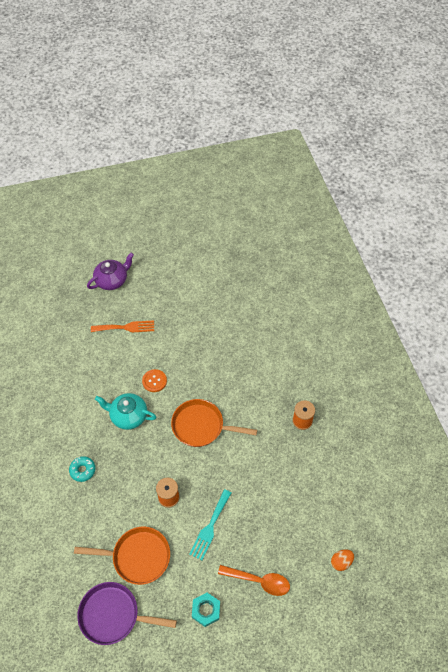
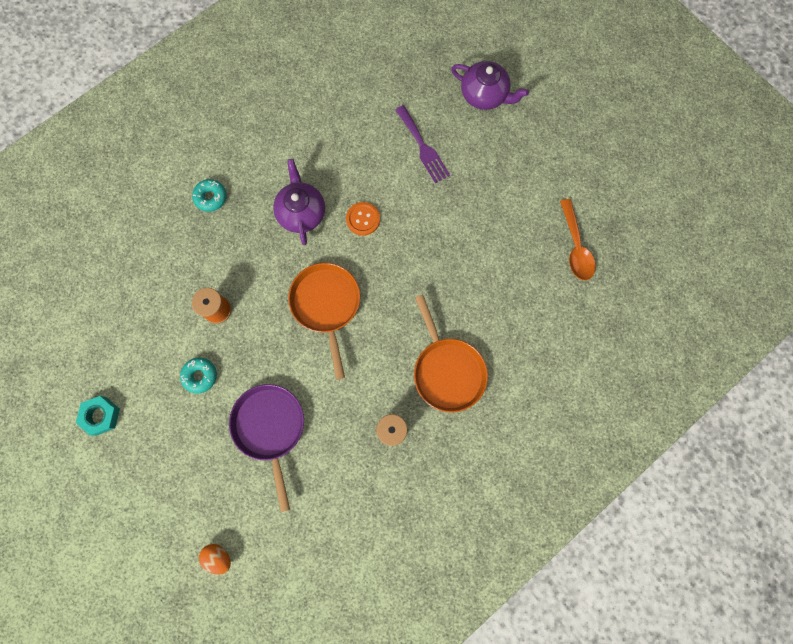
camera: 65 degrees right, 20 degrees up
orange pan [74,527,170,585] -> orange pan moved to [414,294,488,413]
purple pan [77,582,177,645] -> purple pan moved to [229,384,304,512]
orange fork [91,320,154,333] -> purple fork [395,105,450,183]
turquoise teapot [95,393,156,430] -> purple teapot [273,159,325,245]
turquoise fork [189,489,231,561] -> turquoise donut [180,358,217,393]
orange spoon [218,565,290,596] -> orange spoon moved to [560,199,596,280]

